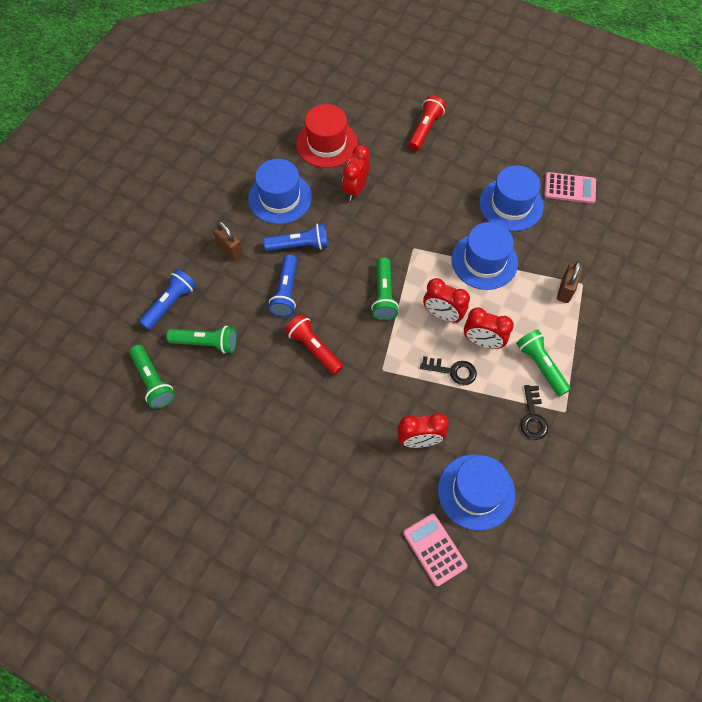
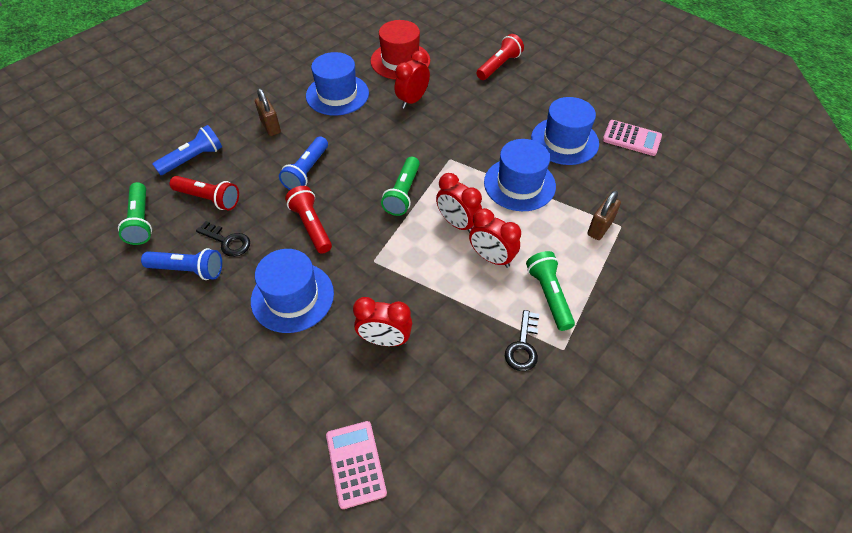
camera: 15 degrees right, 10 degrees down
green flashlight [166,326,237,354] -> red flashlight [170,176,239,210]
blue flashlight [263,224,328,251] -> blue flashlight moved to [141,248,222,280]
black key [420,356,477,385] -> black key moved to [196,221,250,257]
blue hat [438,454,515,531] -> blue hat moved to [251,249,334,333]

